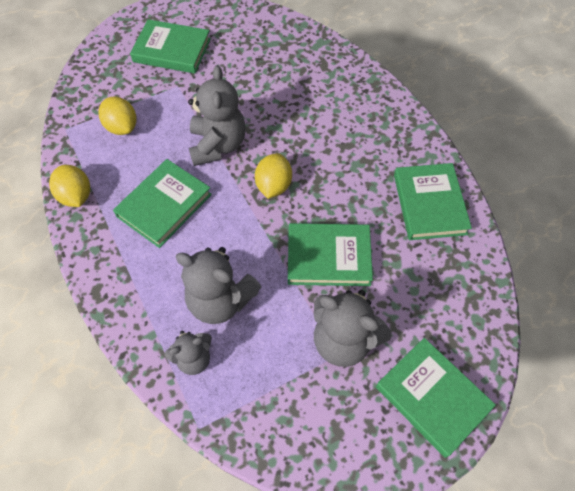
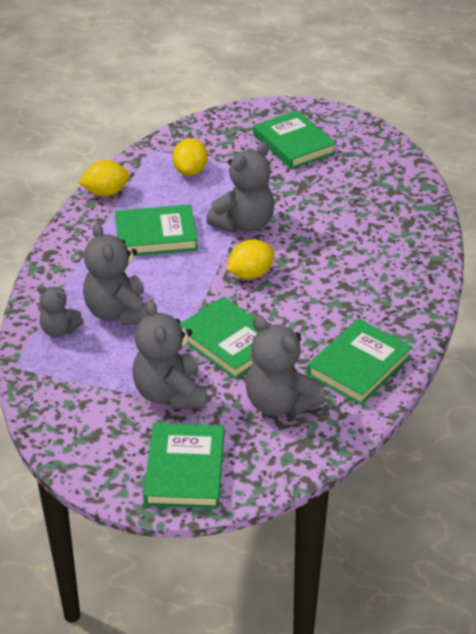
camera: 45 degrees right, 20 degrees down
yellow lemon [49,165,90,207] -> yellow lemon turned 60 degrees clockwise [78,160,130,197]
none -> grey teddy bear [246,315,326,416]

